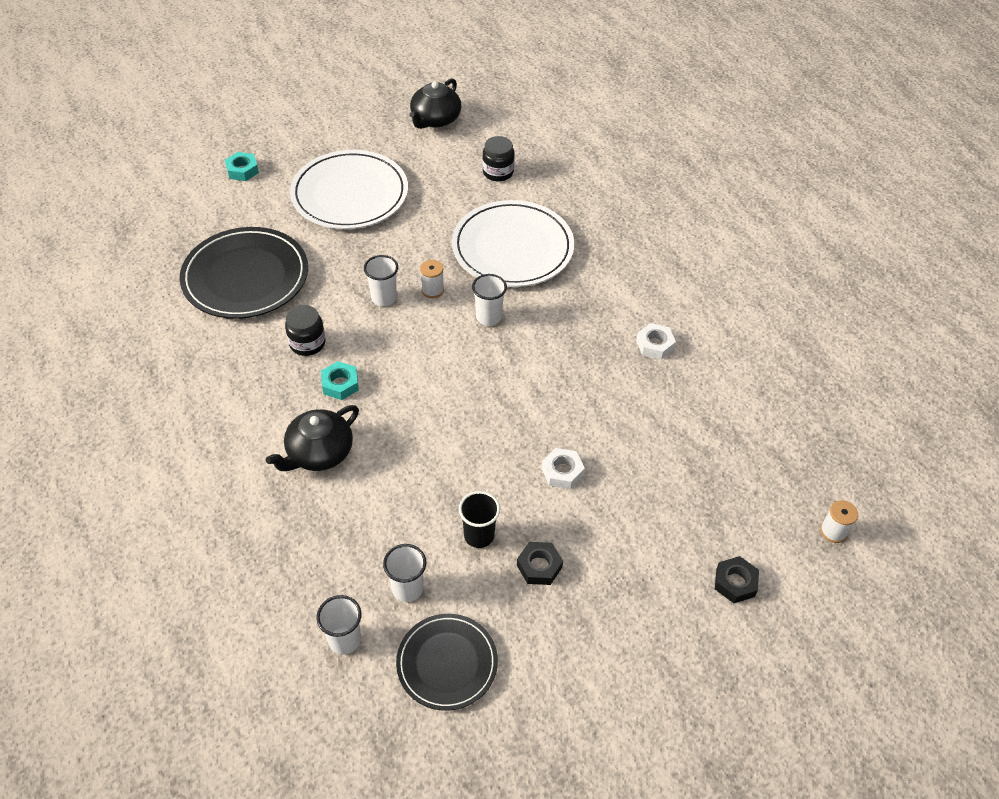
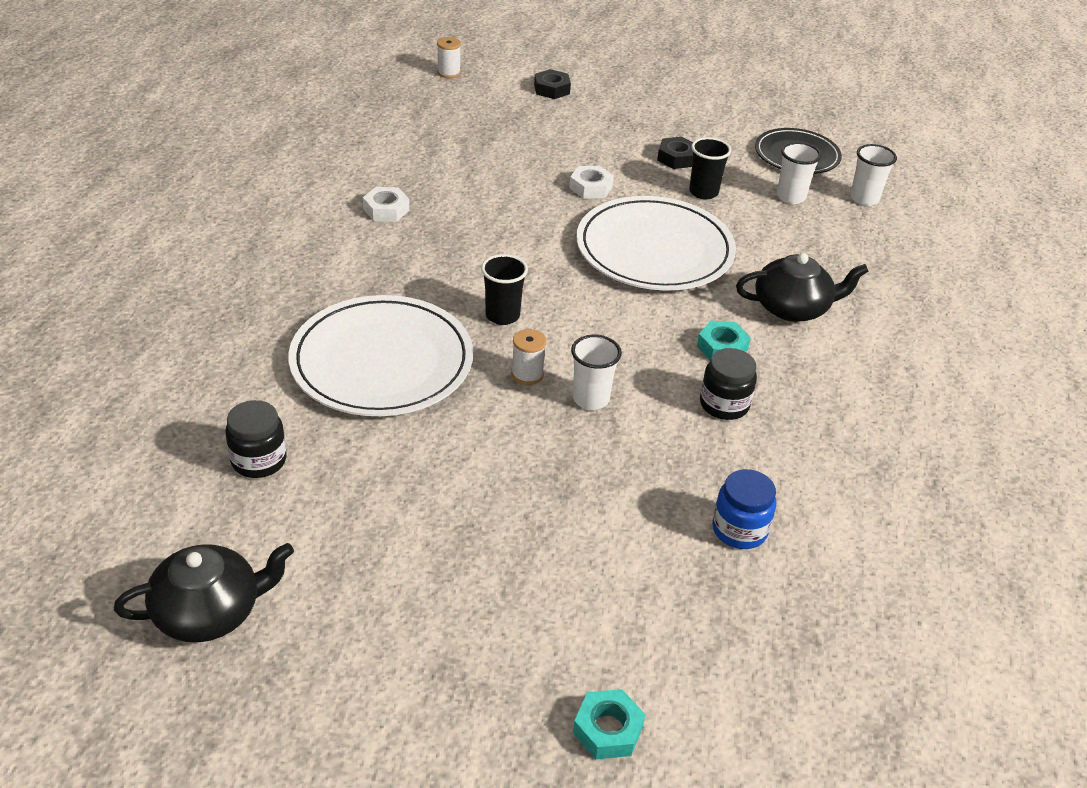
camera: 140 degrees left, 10 degrees down
black plate [179,227,308,319] -> blue jar [712,469,776,549]
white plate [290,150,408,229] -> white plate moved to [576,196,736,291]
white cup [472,274,507,326] -> black cup [481,254,528,325]

